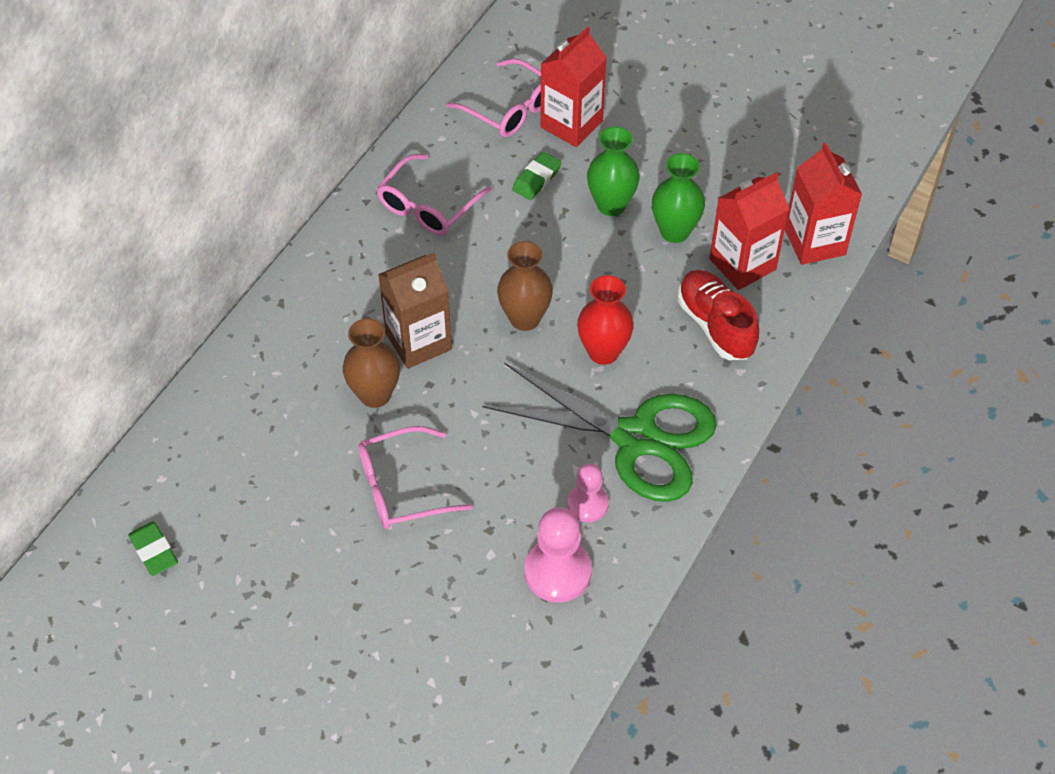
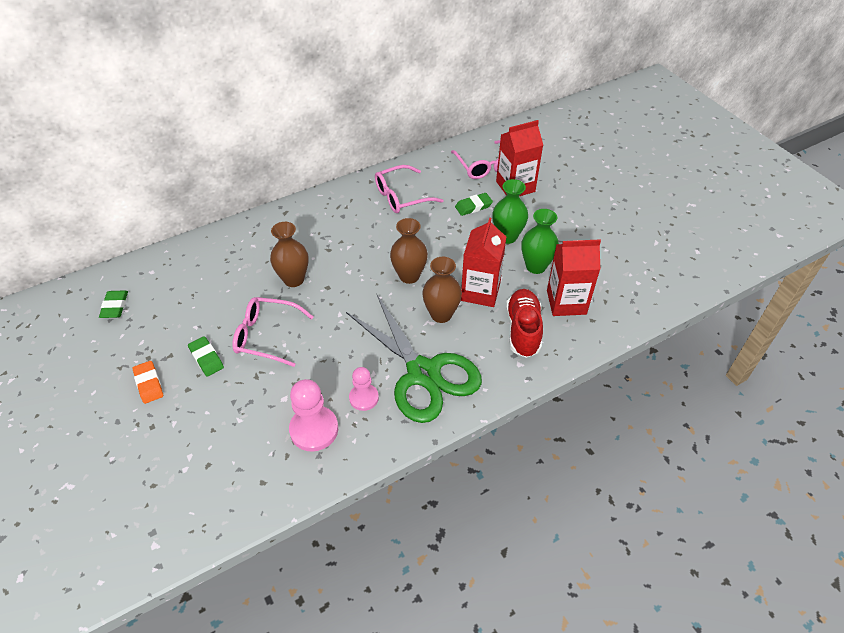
camera: 30 degrees right, 5 degrees down
brown carton [378,252,452,369] -> none
red vase [577,275,634,365] -> brown vase [422,257,462,323]
red carton [785,143,862,265] -> red carton moved to [461,218,506,307]
none -> orange eraser [132,361,163,404]
none -> green eraser [188,336,224,376]

